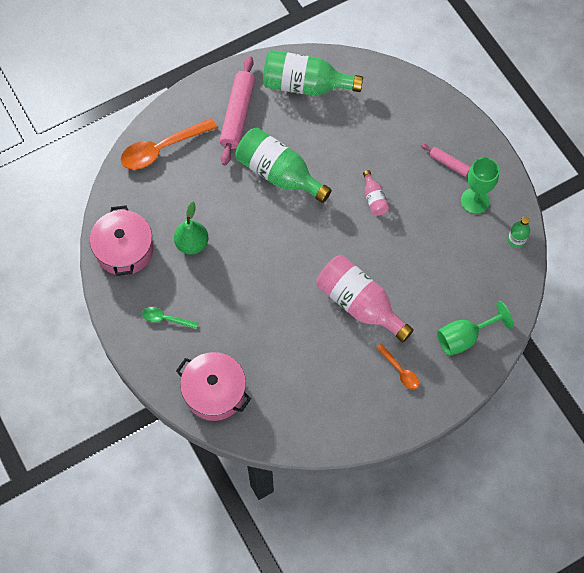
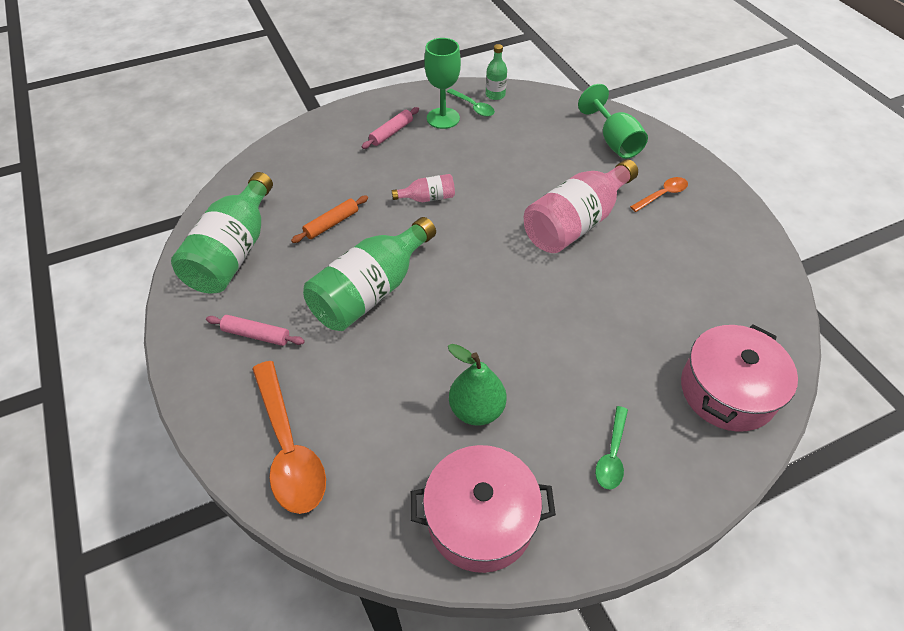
camera: 85 degrees left, 15 degrees down
pink rolling pin [219,56,255,165] -> pink rolling pin [206,315,305,346], size x0.53
none -> orange rolling pin [291,196,368,243]
none -> green spoon [447,88,495,117]

